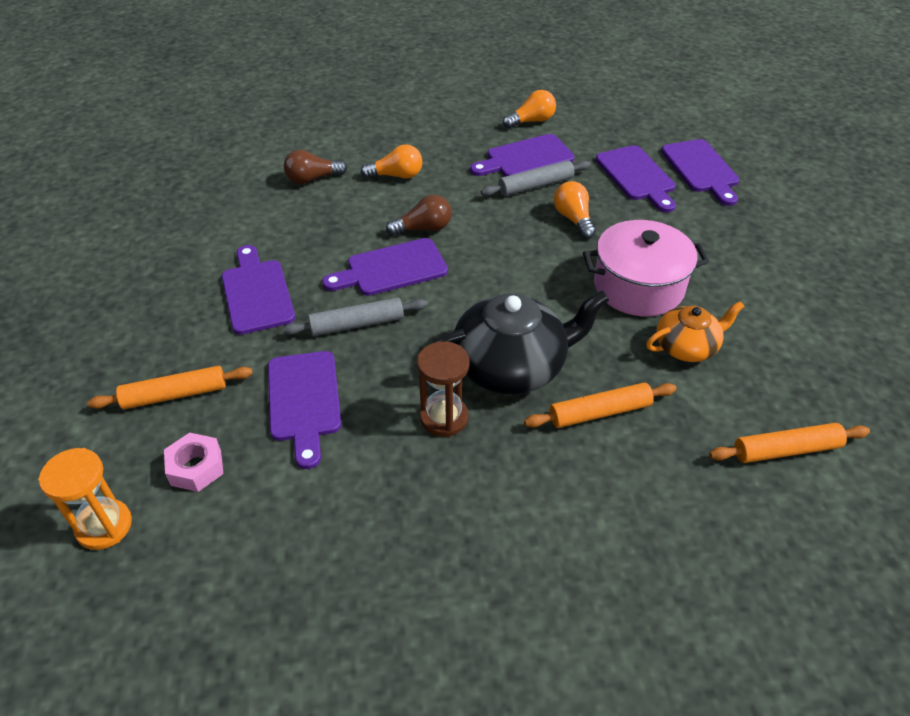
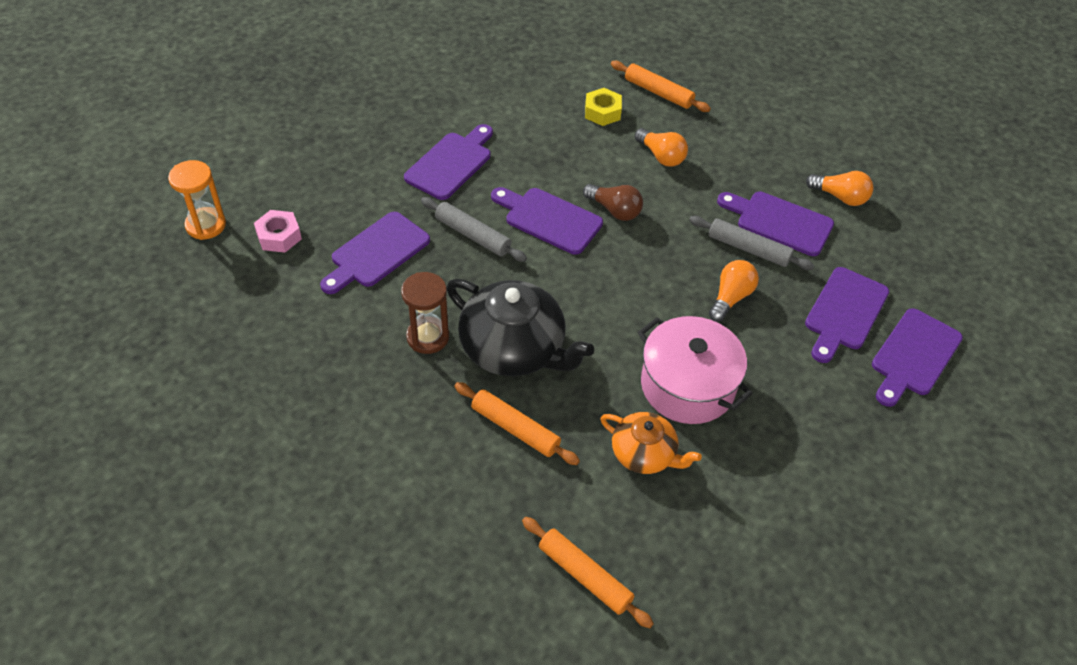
camera: 50 degrees right, 5 degrees up
orange rolling pin [88,366,253,409] -> orange rolling pin moved to [611,61,711,112]
brown light bulb [284,150,347,184] -> yellow nut [585,88,622,126]

